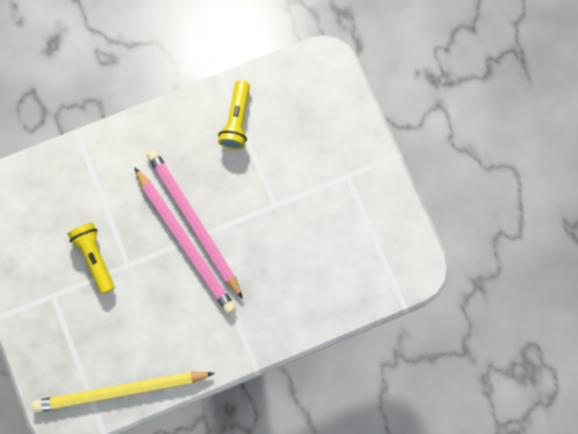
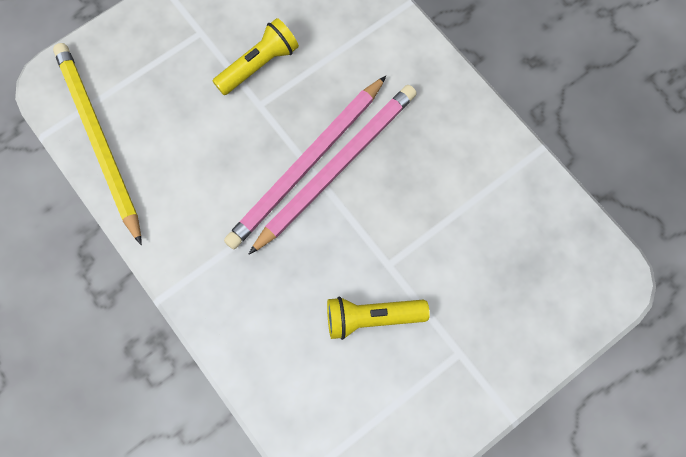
camera: 75 degrees right, 5 degrees down
yellow flashlight [218,80,250,150] -> yellow flashlight moved to [327,297,430,340]

